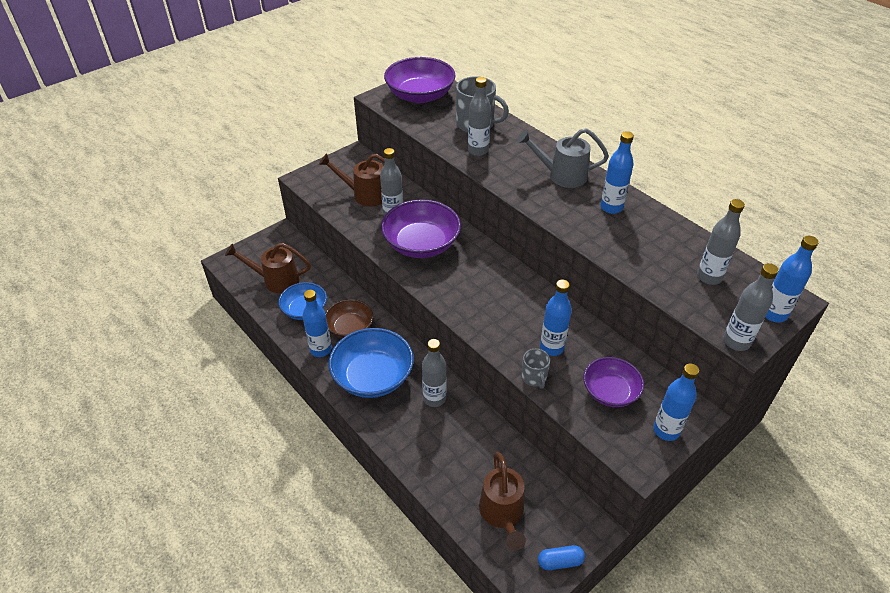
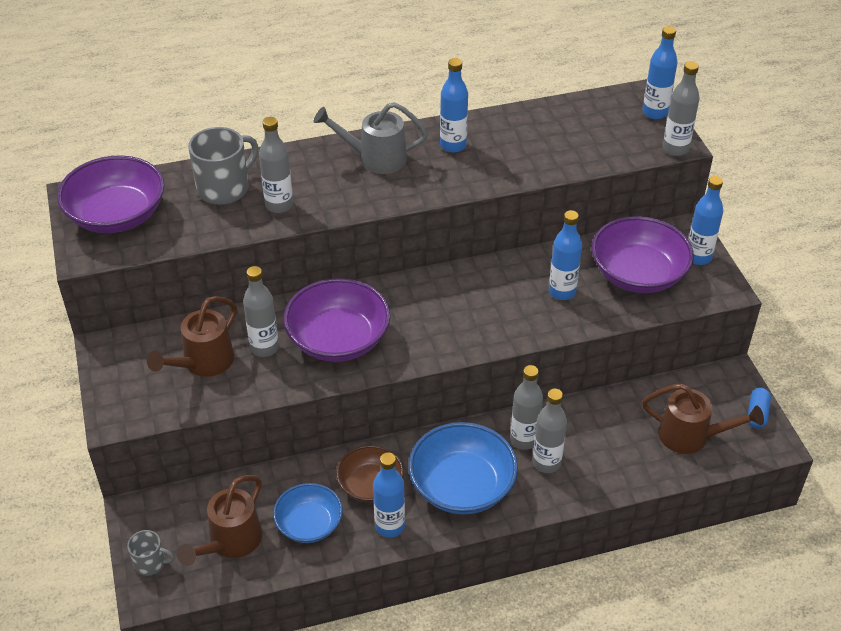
camera: 65 degrees left, 0 degrees up
grey watering can [517,128,609,188] -> grey watering can turned 60 degrees clockwise [314,102,428,174]
grey mug [521,349,550,389] -> grey mug moved to [127,530,175,576]
purple bowl [583,357,644,407] -> purple bowl [592,216,694,293], size x1.60
grey bottle [697,199,745,285] -> grey bottle moved to [533,389,567,473]

